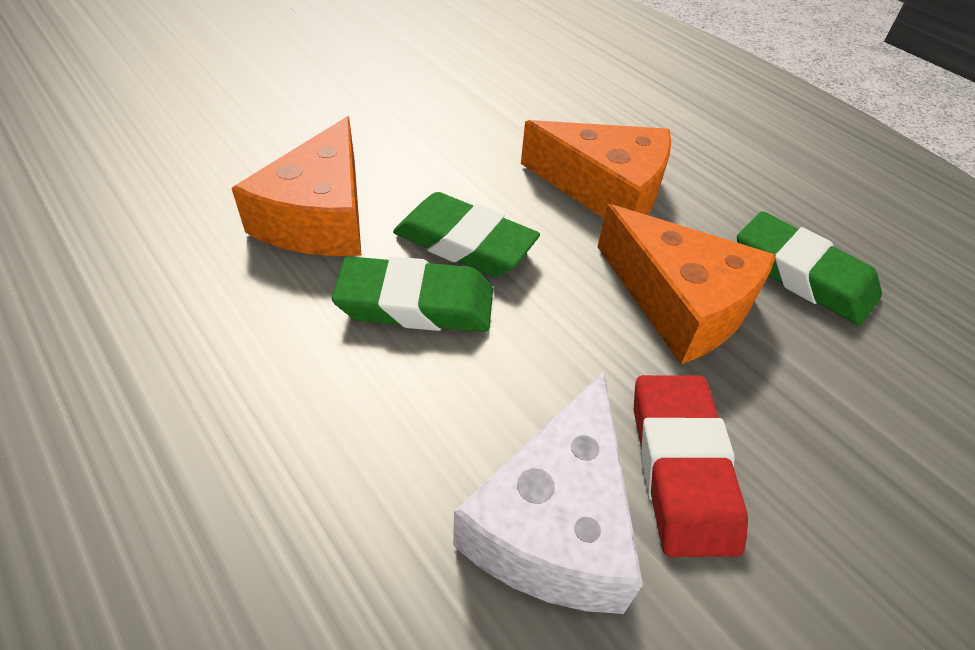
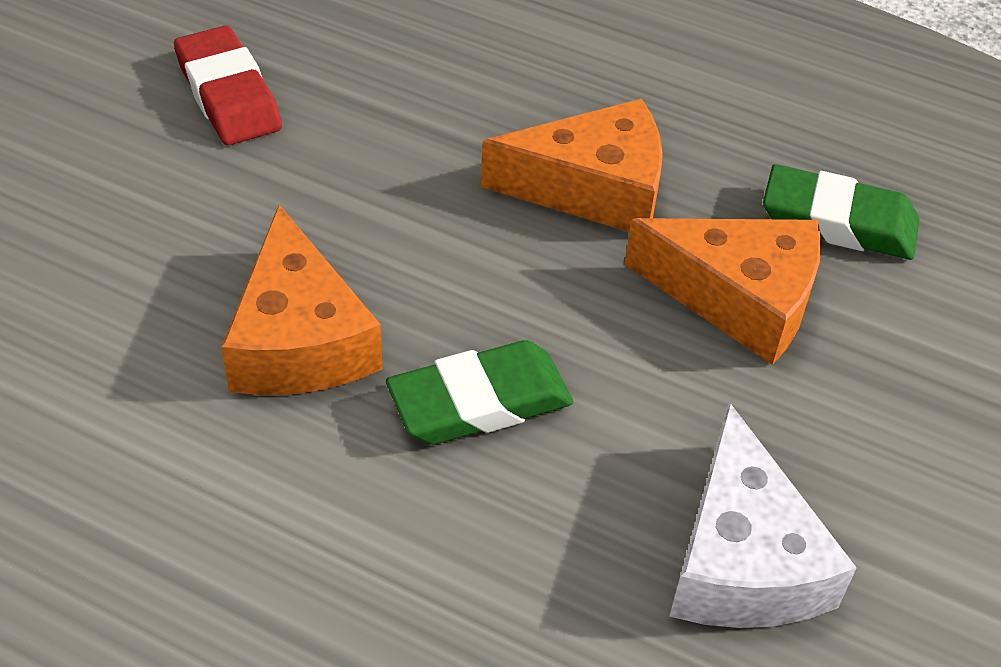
camera: 25 degrees left, 0 degrees up
green eraser [393,192,540,277] -> none
red eraser [634,375,748,557] -> red eraser moved to [174,26,282,145]

